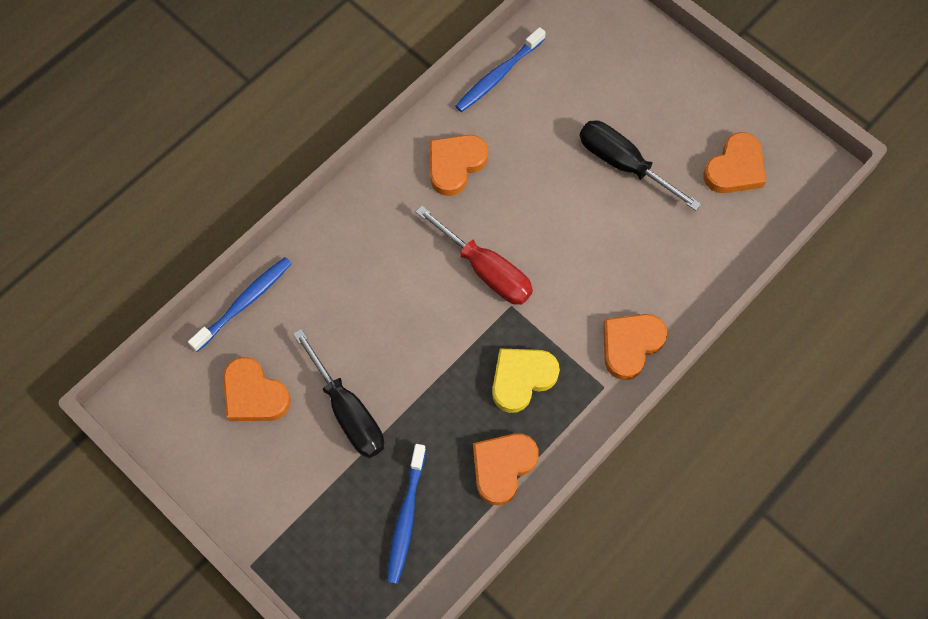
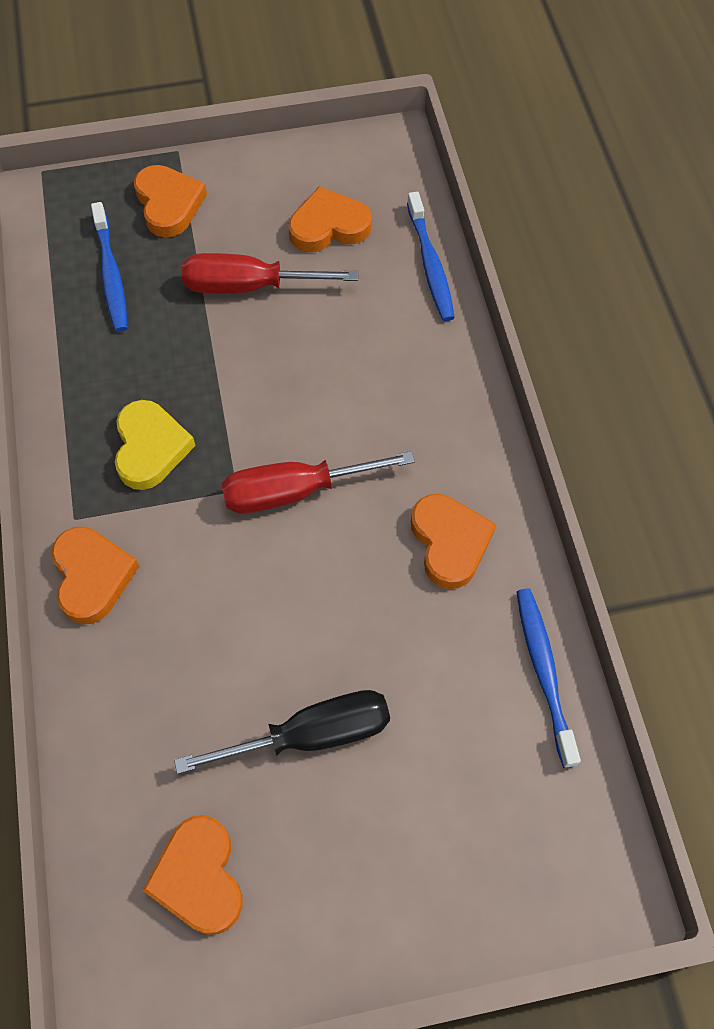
camera: 125 degrees right, 5 degrees down
black screwdriver [293,329,384,458] -> red screwdriver [182,253,358,293]
blue toothbrush [387,444,426,584] -> blue toothbrush turned 150 degrees counterclockwise [91,202,128,332]
orange heart [473,433,539,505] -> orange heart moved to [134,165,207,238]

